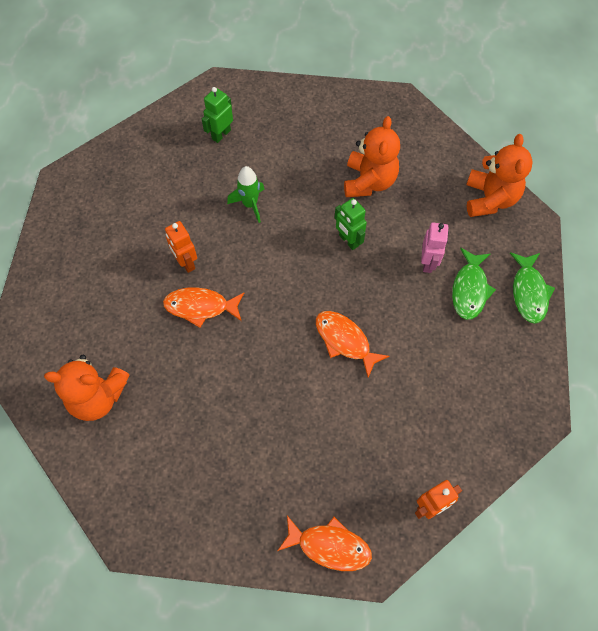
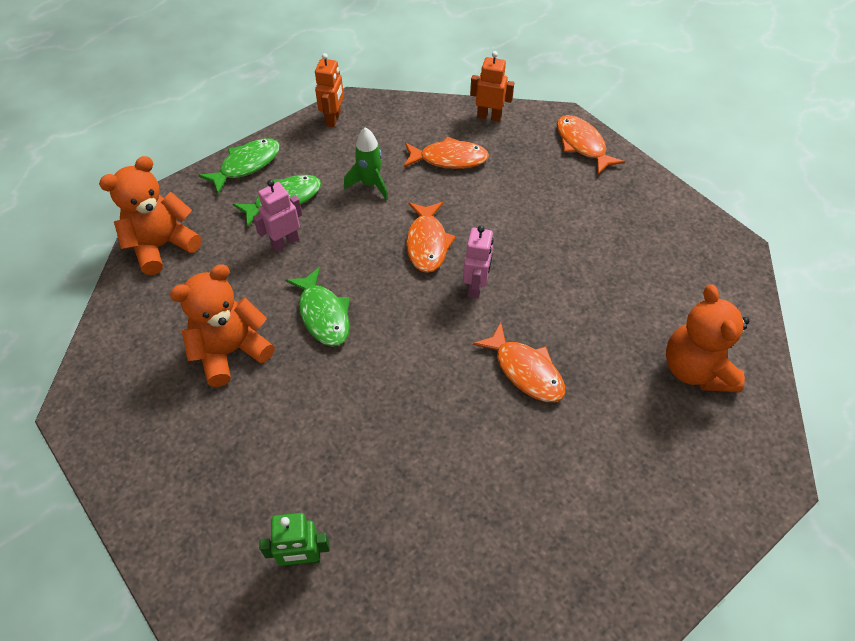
camera: 135 degrees left, 10 degrees down
orange teddy bear [44,355,129,421] -> orange teddy bear turned 150 degrees counterclockwise [666,284,749,392]
orange robot [165,221,197,273] -> orange robot moved to [315,53,344,127]
green rocket [227,166,264,223] -> green rocket moved to [344,127,388,201]
green robot [335,198,367,250] -> green fish [285,267,350,347]
none -> orange fish [404,136,489,169]
none -> pink robot [463,225,494,298]

